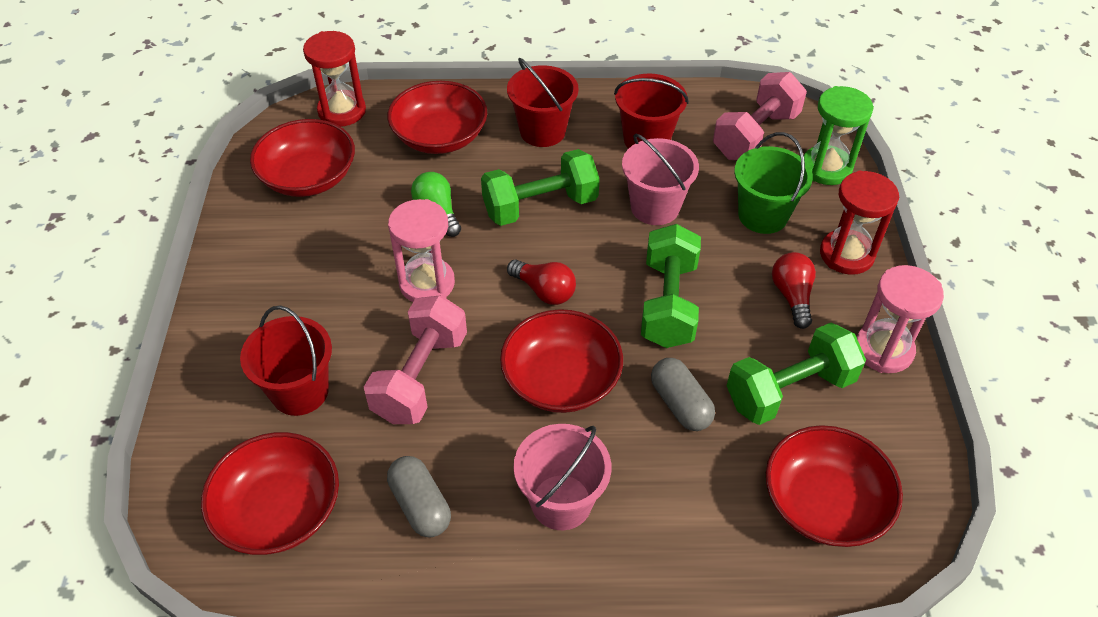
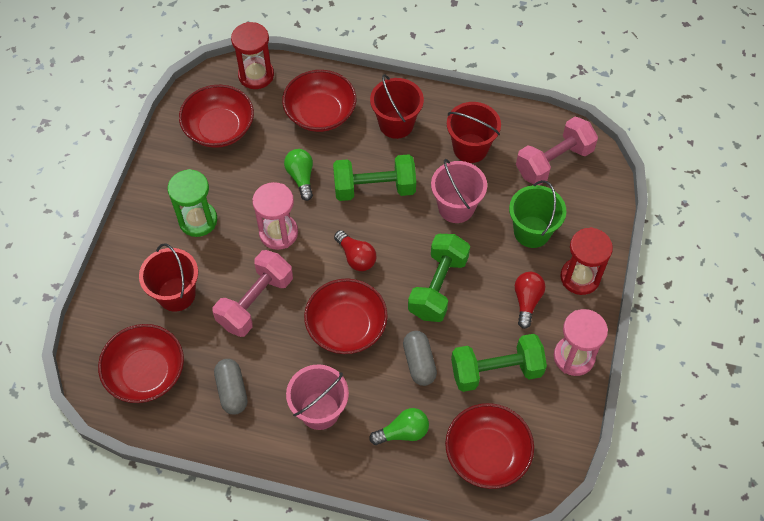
camera: 15 degrees right, 10 degrees up
green hourglass [804,86,874,185] -> green hourglass moved to [168,169,217,237]
none -> green light bulb [369,408,429,445]

